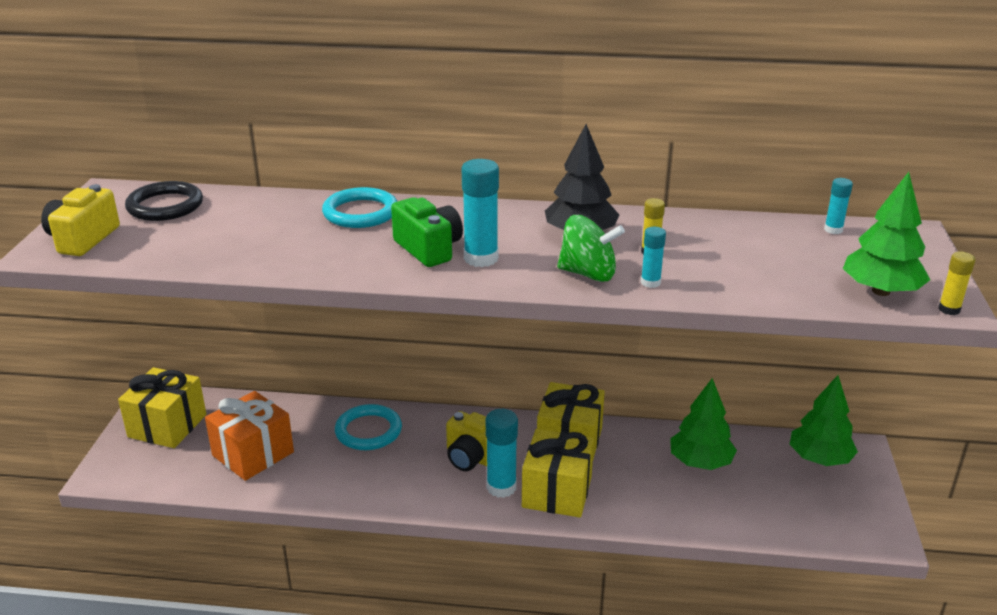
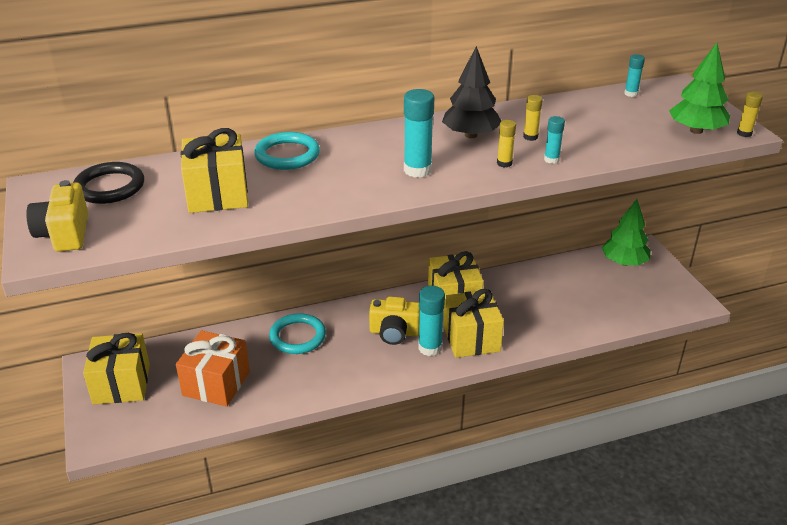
camera: 25 degrees left, 5 degrees up
green camera [391,197,463,267] -> none
green spinning top [557,215,625,282] -> yellow glue stick [497,120,516,168]
green tree [670,378,737,470] -> none
none -> yellow gift [181,128,248,213]

